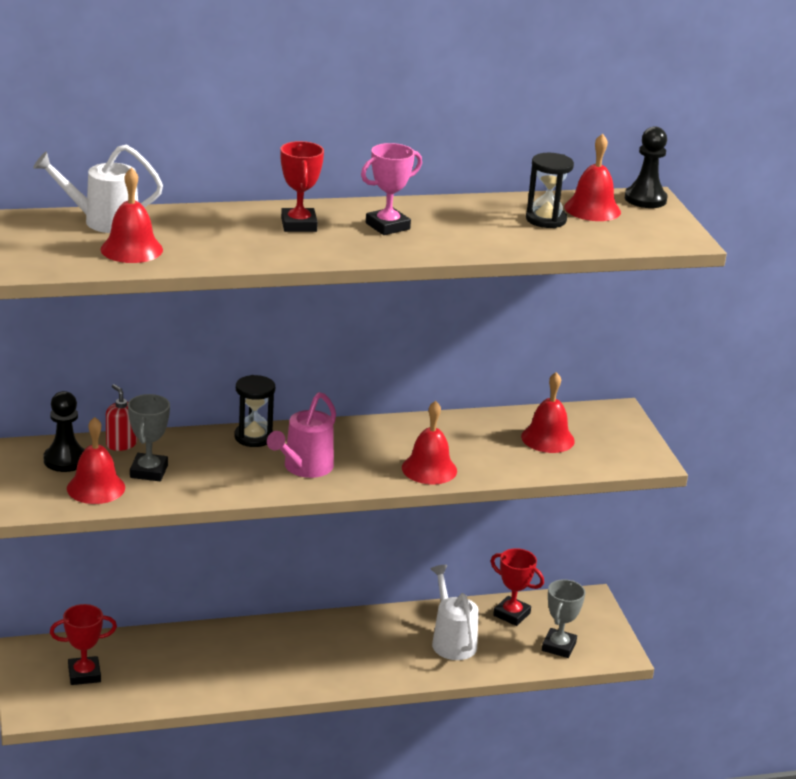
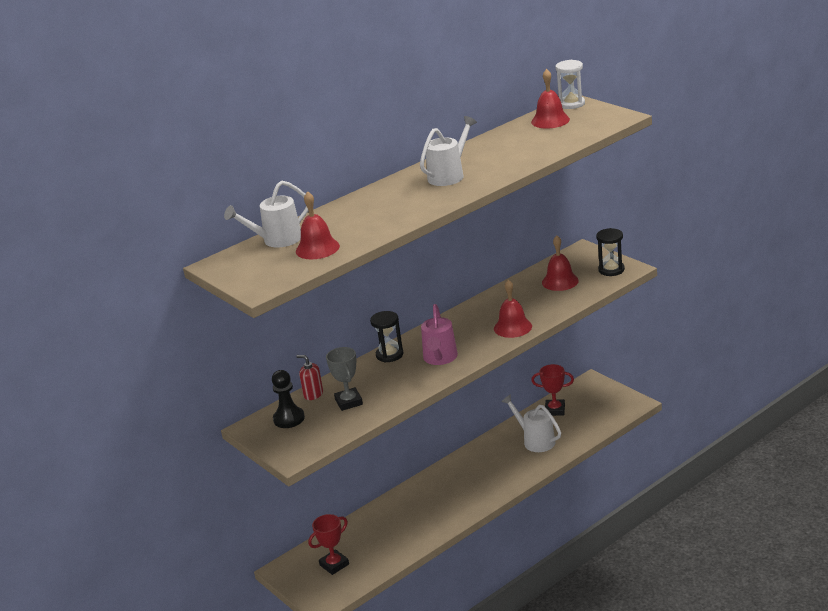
camera: 20 degrees left, 0 degrees up
red bell [67,417,125,504] -> none
red trophy [281,141,324,232] -> none
pink trophy [361,143,422,235] -> white watering can [420,116,477,186]
black hourglass [526,153,574,228] -> black hourglass moved to [596,228,625,276]
grey trophy [542,579,585,658] -> none
black pawn [625,126,668,208] -> white hourglass [555,60,585,109]

